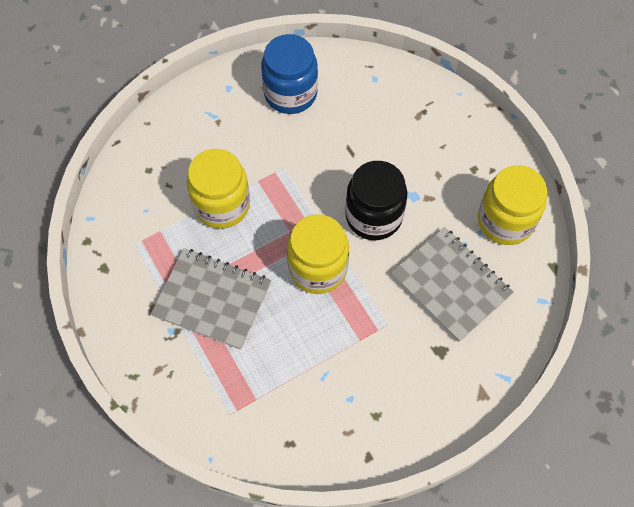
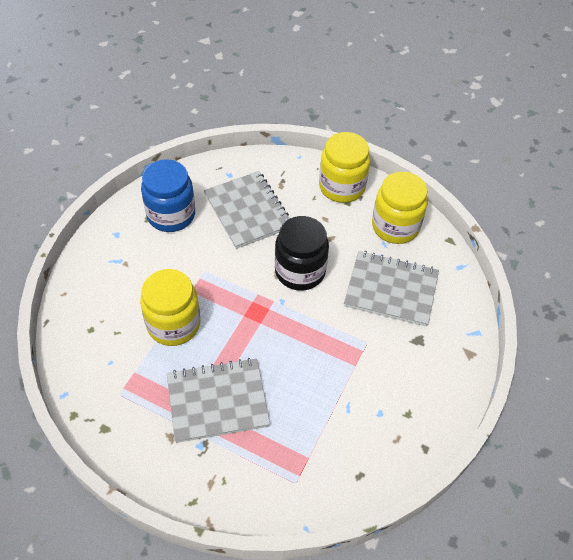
camera: 35 degrees left, 10 degrees down
yellow jar [287,214,349,294] -> yellow jar moved to [319,132,370,203]
none -> grey notebook [204,171,291,249]

